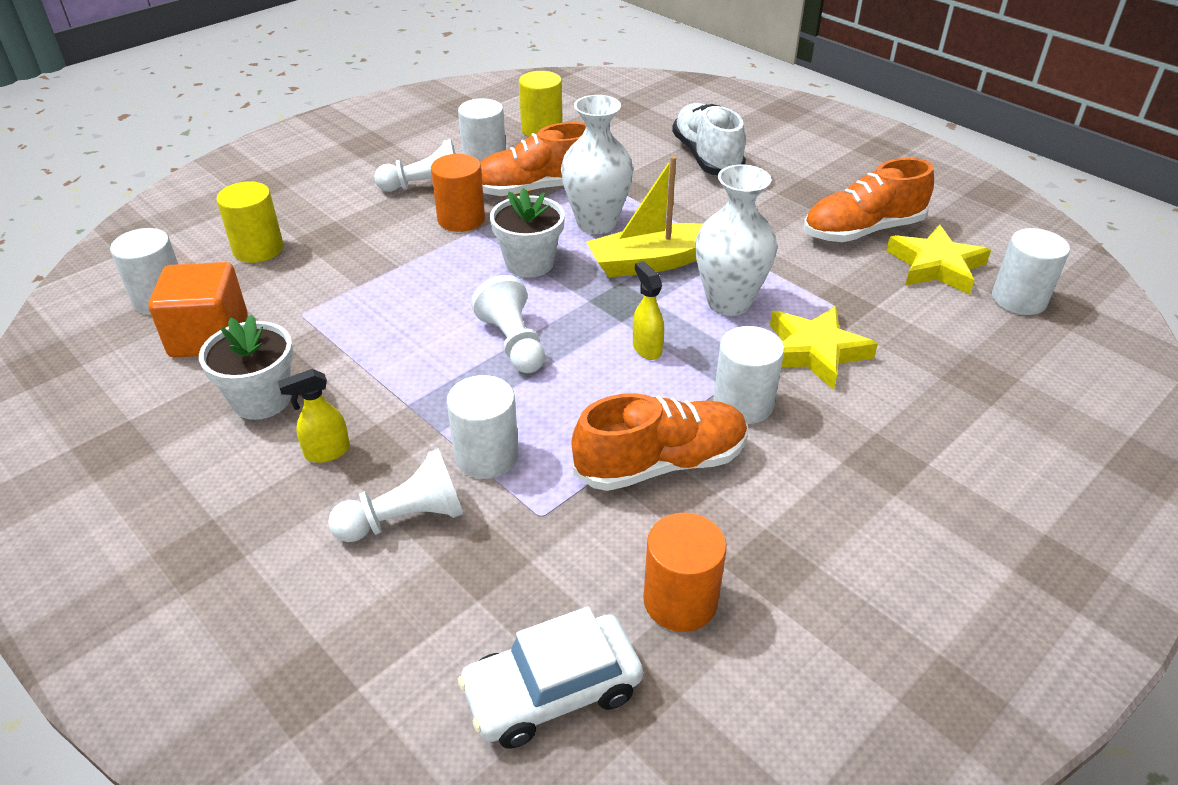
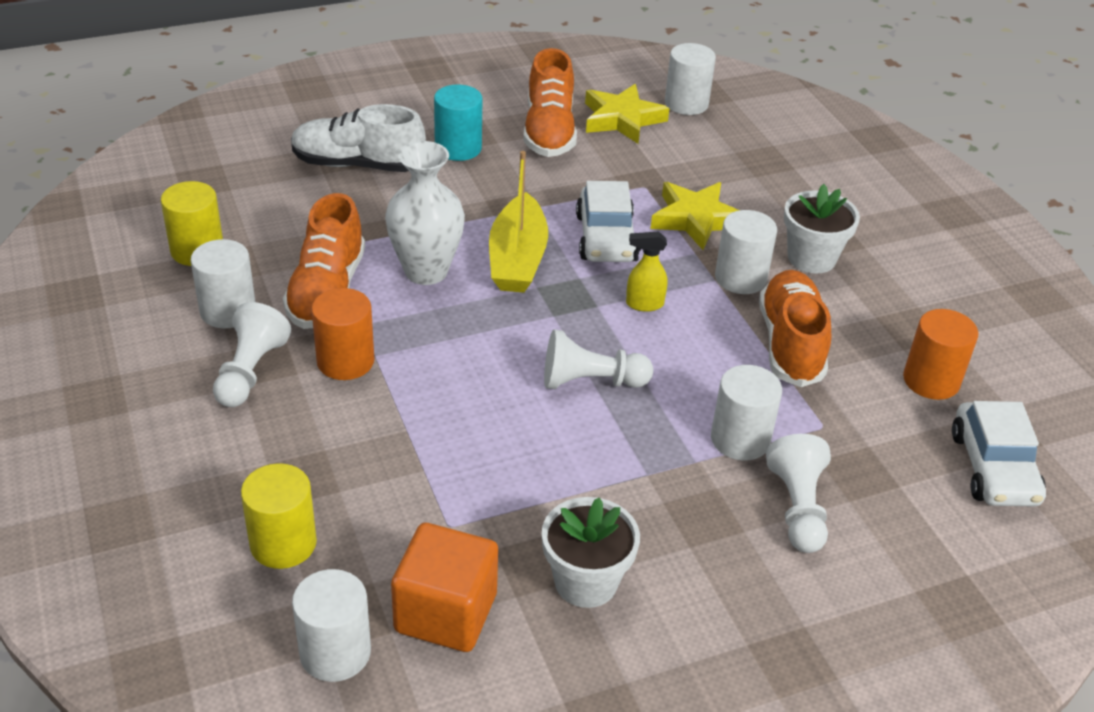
camera: 70 degrees left, 0 degrees up
yellow spray bottle [278,369,350,463] -> none
white flower pot [490,188,565,278] -> white flower pot moved to [784,184,860,274]
white vase [695,165,777,316] -> white car [576,181,639,262]
none -> turquoise cylinder [434,84,482,161]

